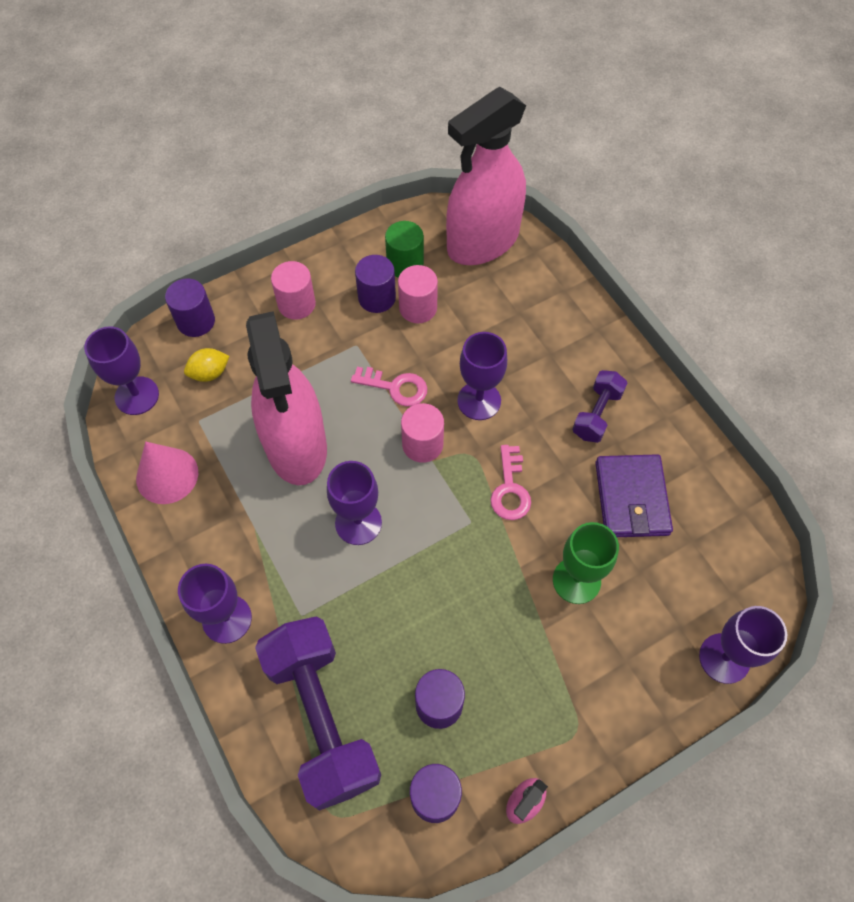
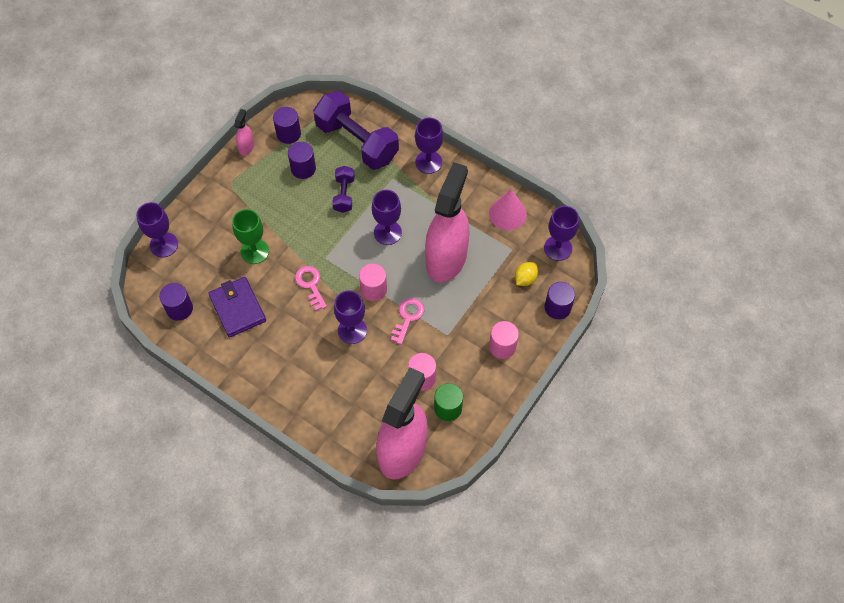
camera: 155 degrees right, 0 degrees up
pink spray bottle [246,311,327,485] -> pink spray bottle turned 60 degrees clockwise [425,162,470,283]
pink key [351,367,427,407] -> pink key turned 120 degrees clockwise [391,298,424,345]
purple cylinder [355,255,396,313] -> purple cylinder moved to [159,283,193,321]
purple dumbbell [572,370,627,443] -> purple dumbbell moved to [332,166,355,213]

